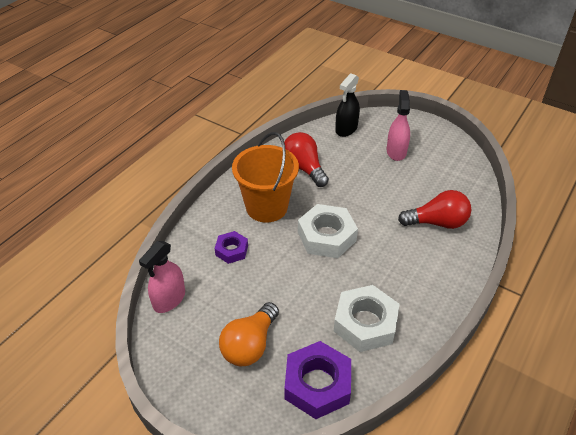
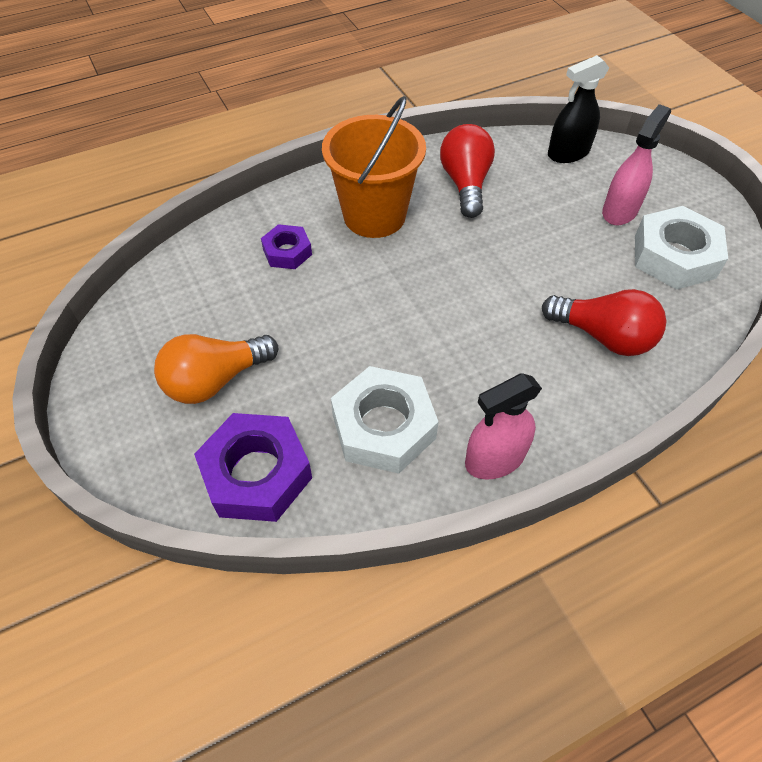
camera: 30 degrees right, 10 degrees up
pink spray bottle [139,241,185,313] -> pink spray bottle moved to [465,374,542,480]
white nut [298,204,358,258] -> white nut moved to [635,206,728,290]

